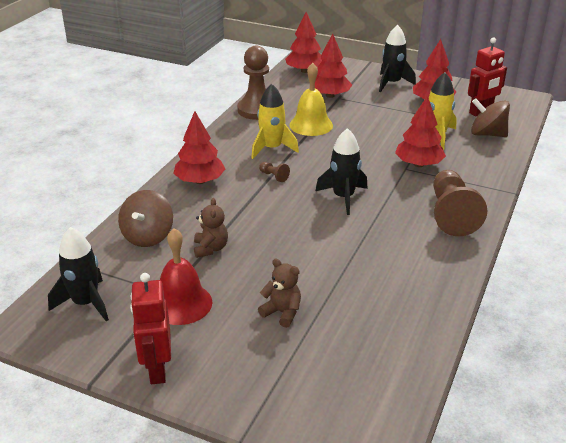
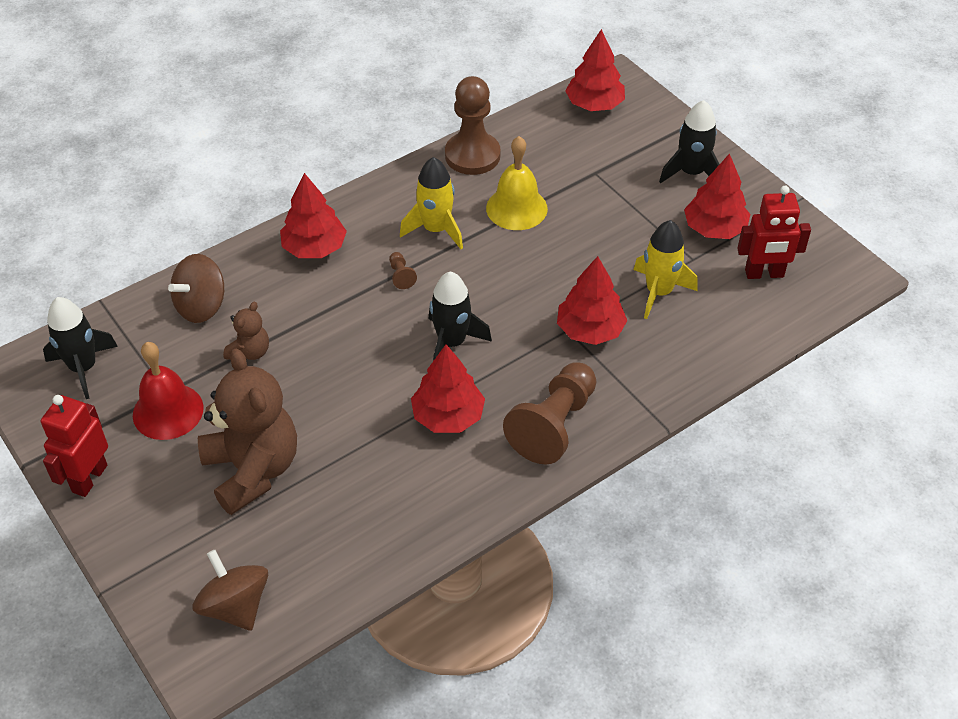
camera: 30 degrees right, 15 degrees up
brown teddy bear [258,259,301,328] -> brown teddy bear [198,349,297,515], size x2.11
red tree [315,34,352,98] -> red tree moved to [411,344,485,433]
brown spinning top [471,98,510,137] -> brown spinning top moved to [192,550,268,631]

